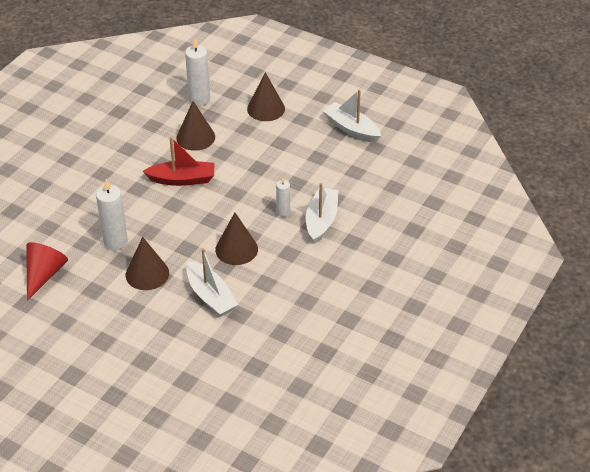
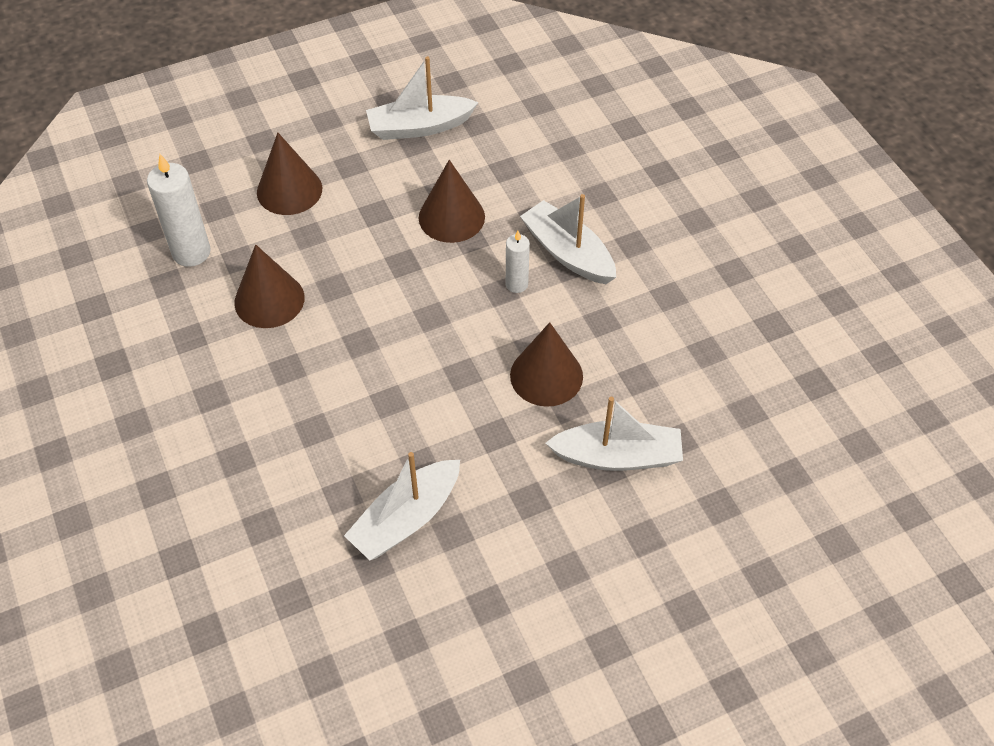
camera: 55 degrees left, 10 degrees up
red cone [26,242,68,301] -> none
white candle [96,179,128,250] -> white boat [344,452,460,561]
brown cone [126,237,169,290] -> brown cone moved to [419,160,485,243]
red boat [143,137,214,186] -> none

